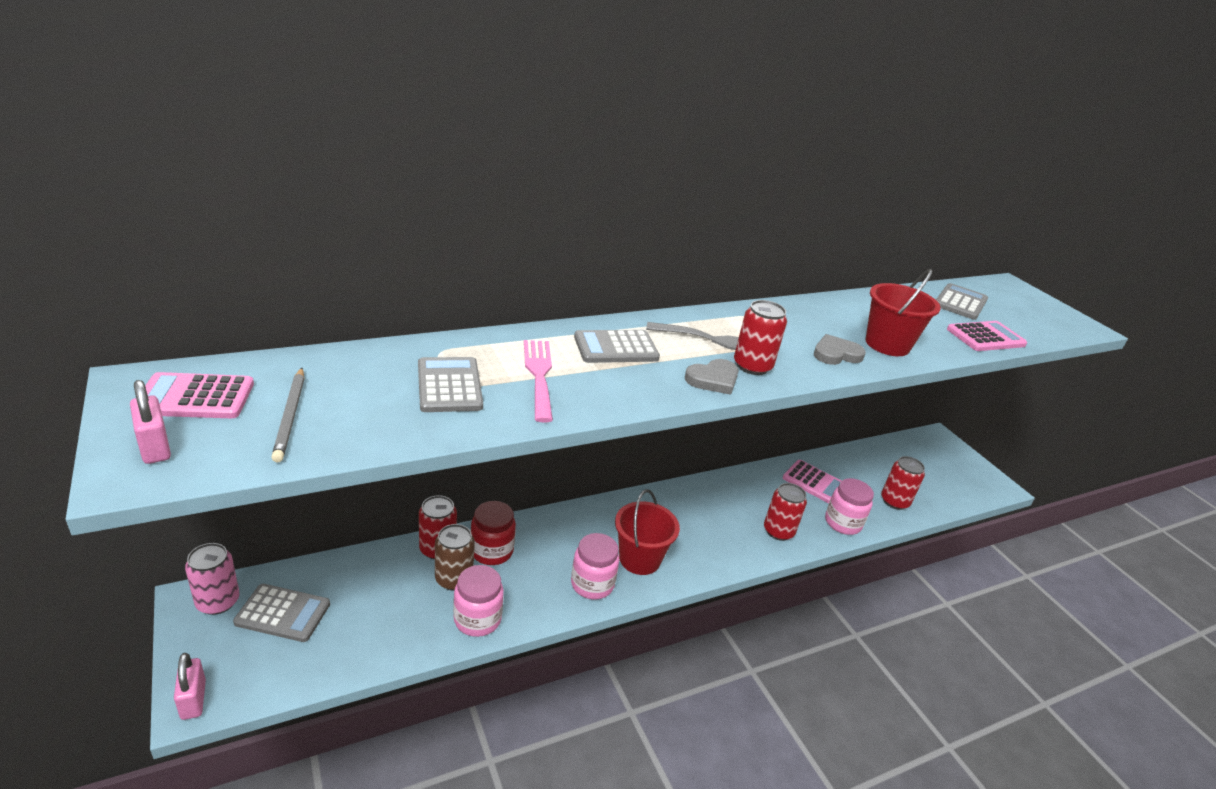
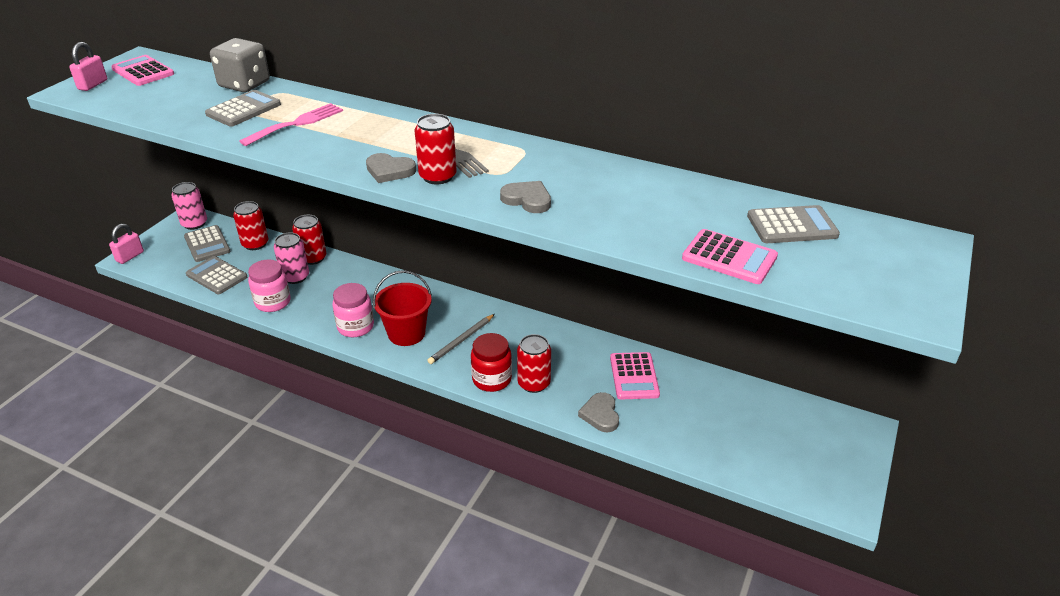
camera: 55 degrees right, 5 degrees up
grey pencil [271,368,304,462] -> grey pencil moved to [428,314,495,364]
brown can [435,524,475,590] -> pink can [274,232,309,284]
red jar [471,501,516,565] -> red jar moved to [471,333,512,392]
grey calculator [574,330,660,363] -> grey calculator moved to [186,256,247,294]
pink jar [825,478,874,535] -> grey heart [578,392,619,432]
red bucket [865,269,941,356] -> none
red can [881,456,925,510] -> red can moved to [233,201,268,250]
none -> grey dice [210,38,270,92]

